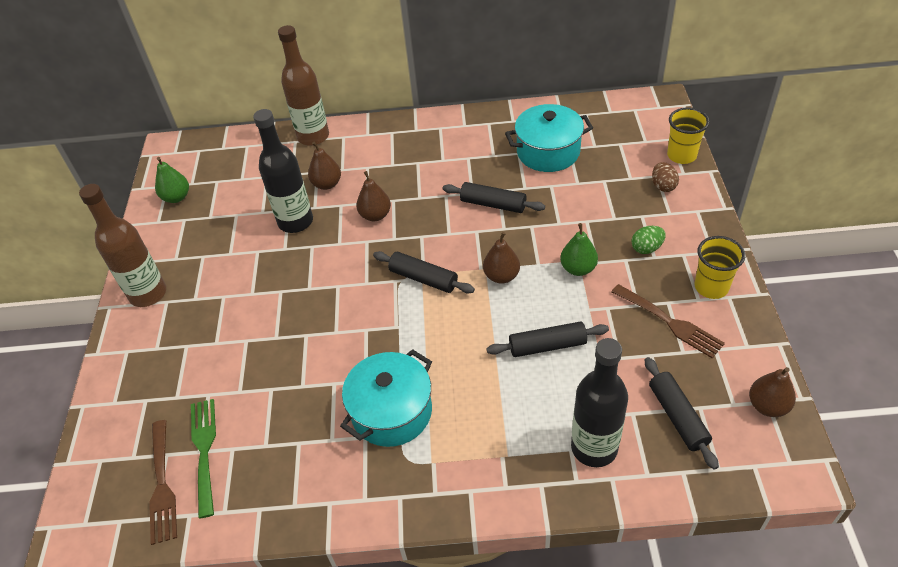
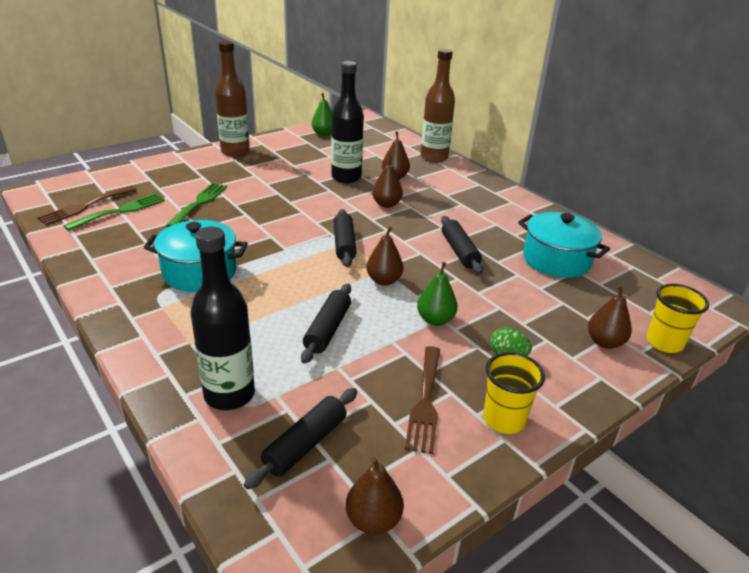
camera: 50 degrees right, 15 degrees down
black rolling pin [486,322,609,357] -> black rolling pin turned 60 degrees clockwise [301,284,351,364]
brown egg [652,162,679,192] -> brown pear [588,285,632,349]
none -> green fork [166,183,227,227]

